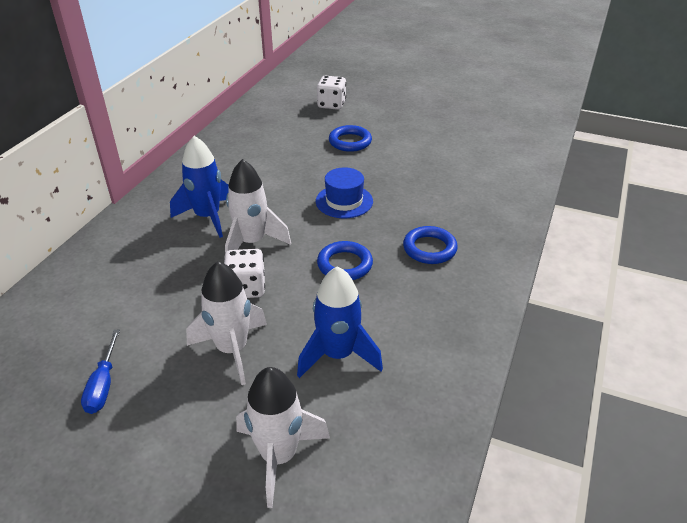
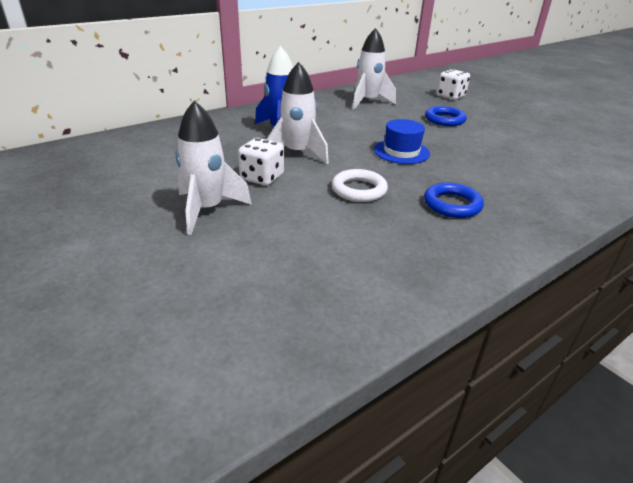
camera: 30 degrees right, 5 degrees down
blue screwdriver [81,330,120,414] -> none
white rocket [236,367,330,508] -> white rocket moved to [352,28,396,110]
blue rocket [297,266,383,378] -> none
blue ring [317,241,373,280] -> white ring [332,169,388,202]

